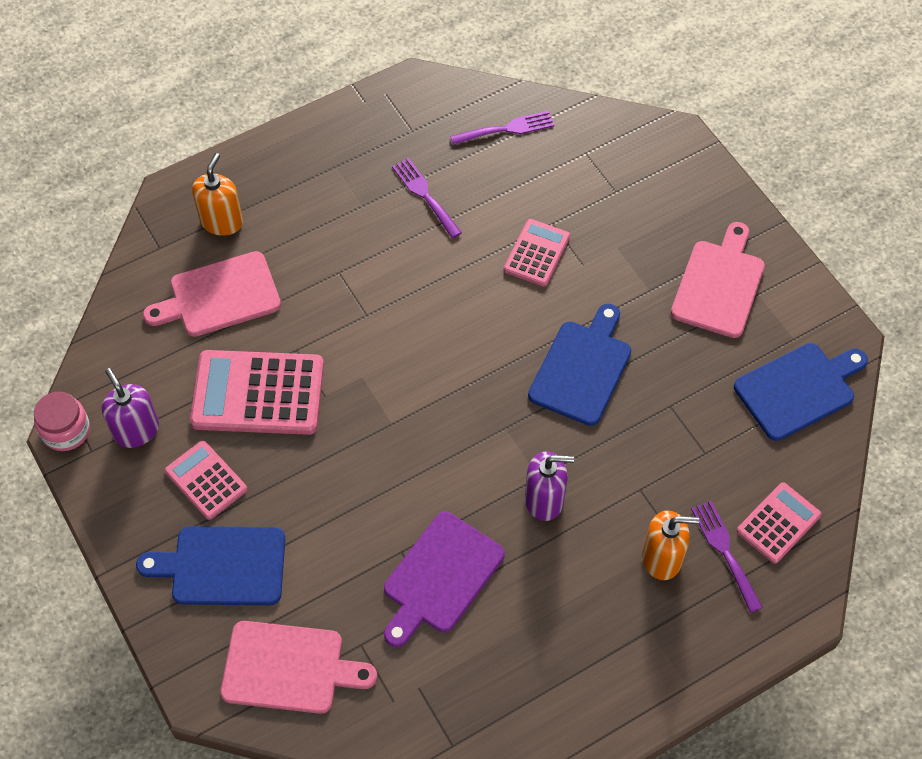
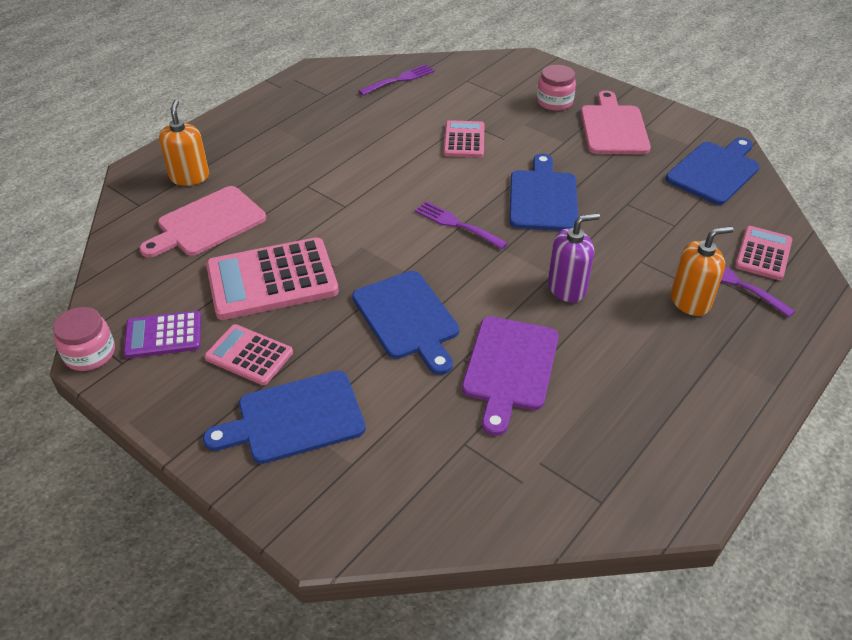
camera: 20 degrees left, 15 degrees down
purple soap dispenser [102,368,159,448] -> purple calculator [123,311,201,358]
pink cutting board [221,621,377,714] -> none
purple fork [392,158,462,238] -> purple fork moved to [415,201,508,249]
none -> blue cutting board [352,271,459,375]
none -> pink jar [537,65,576,111]

